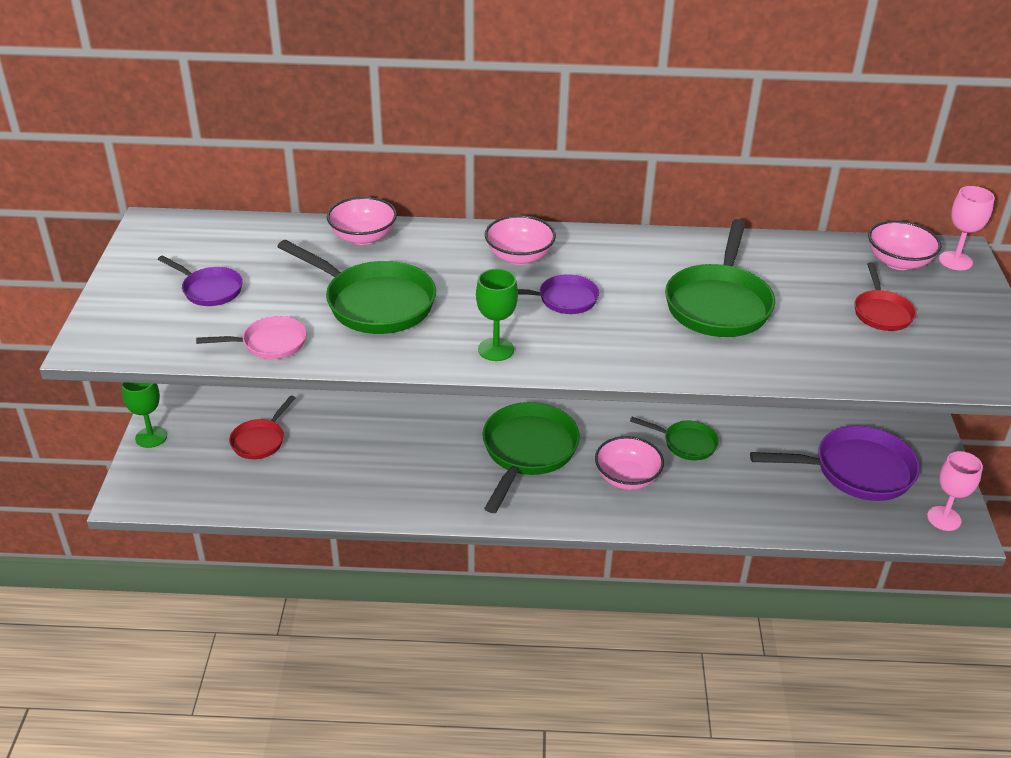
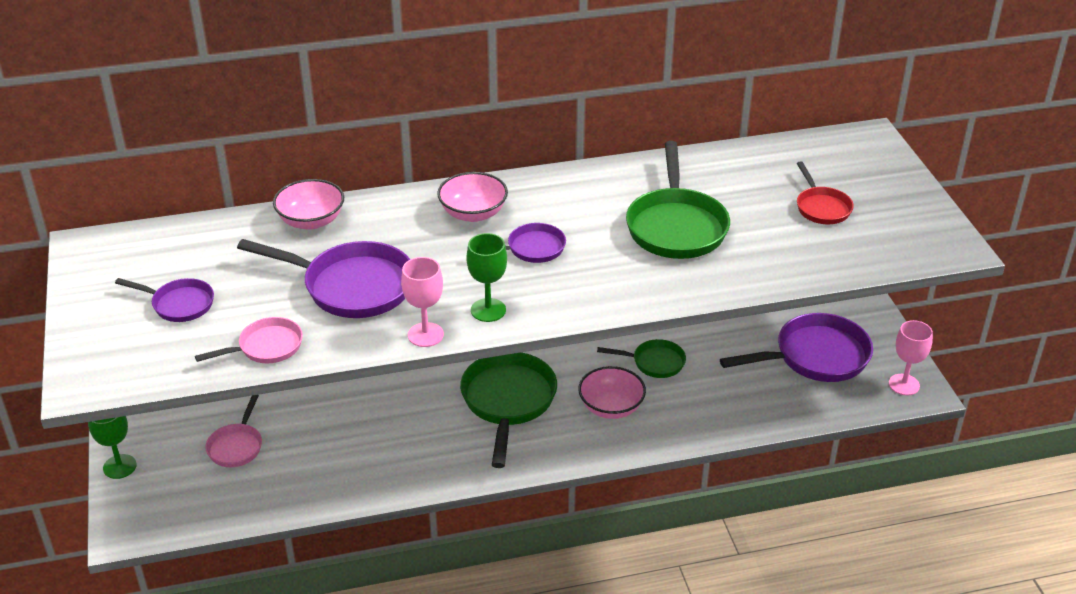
camera: 15 degrees left, 0 degrees up
red pan [229,395,295,459] -> pink pan [205,395,262,467]
green pan [277,240,436,334] -> purple pan [237,239,410,318]
pink bowl [868,221,941,270] -> none
pink goblet [939,186,995,270] -> pink goblet moved to [401,257,444,347]

